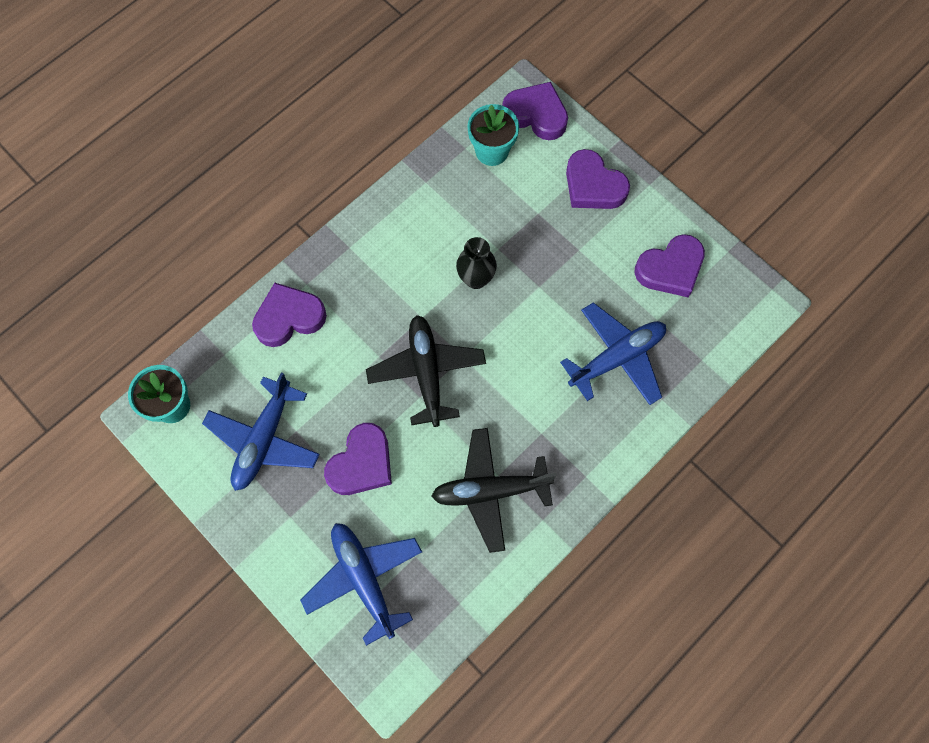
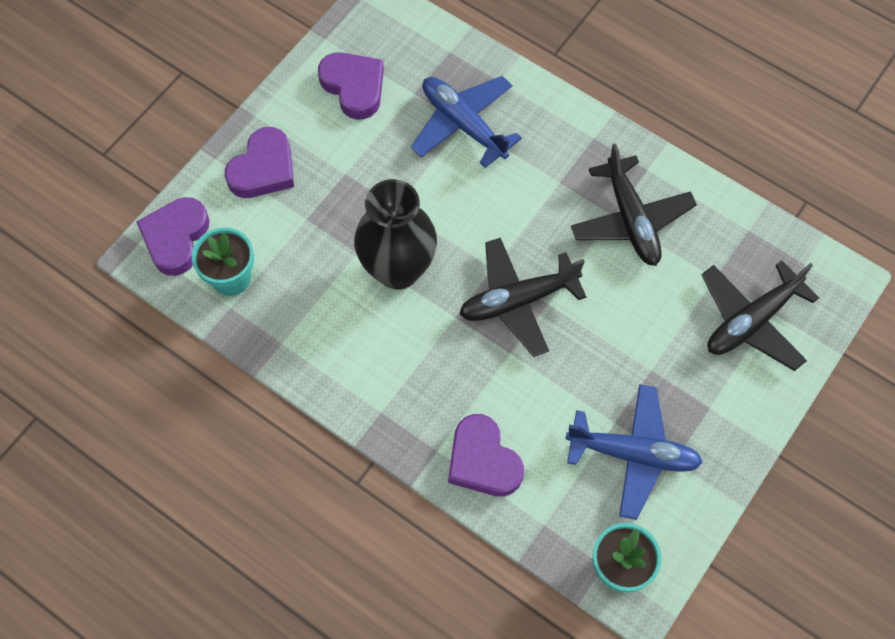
camera: 100 degrees left, 5 degrees down
blue plane [300,523,422,646] -> black plane [702,260,819,371]
purple heart [324,423,392,495] -> none
black vase [456,237,497,289] -> black vase [354,179,437,290], size x1.78

